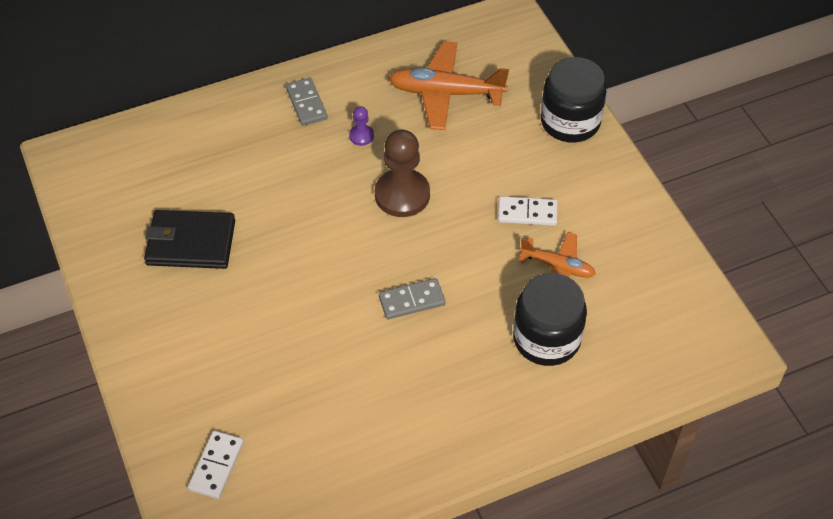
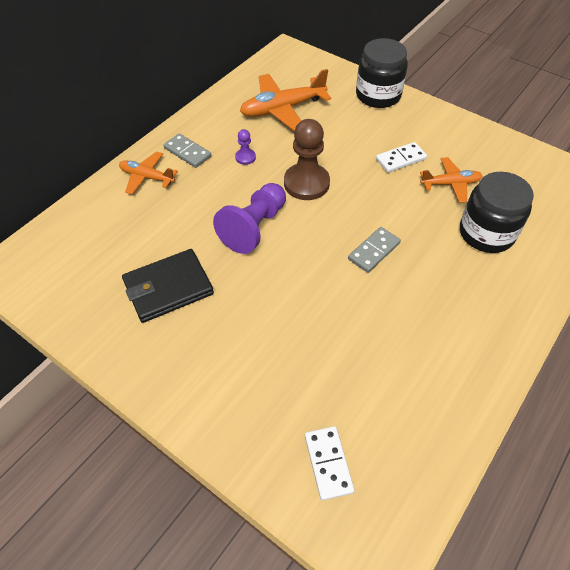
camera: 30 degrees left, 0 degrees up
none -> orange plane [119,151,178,194]
none -> purple pawn [213,183,286,254]

